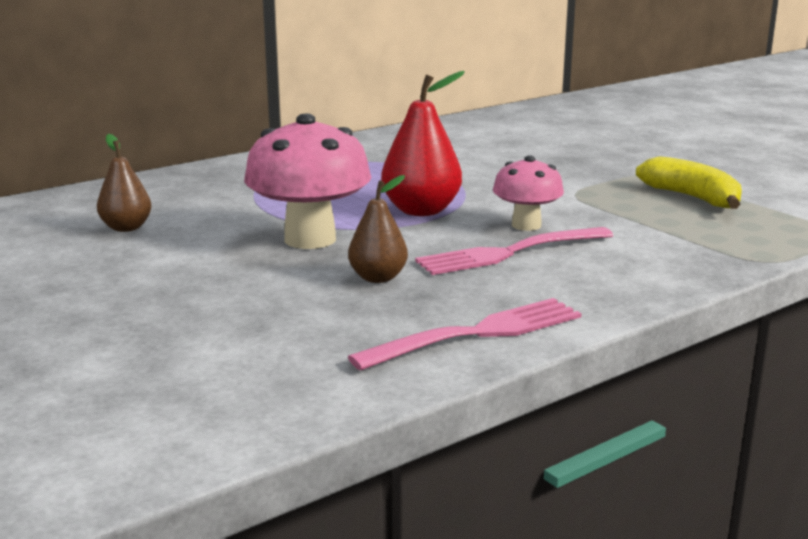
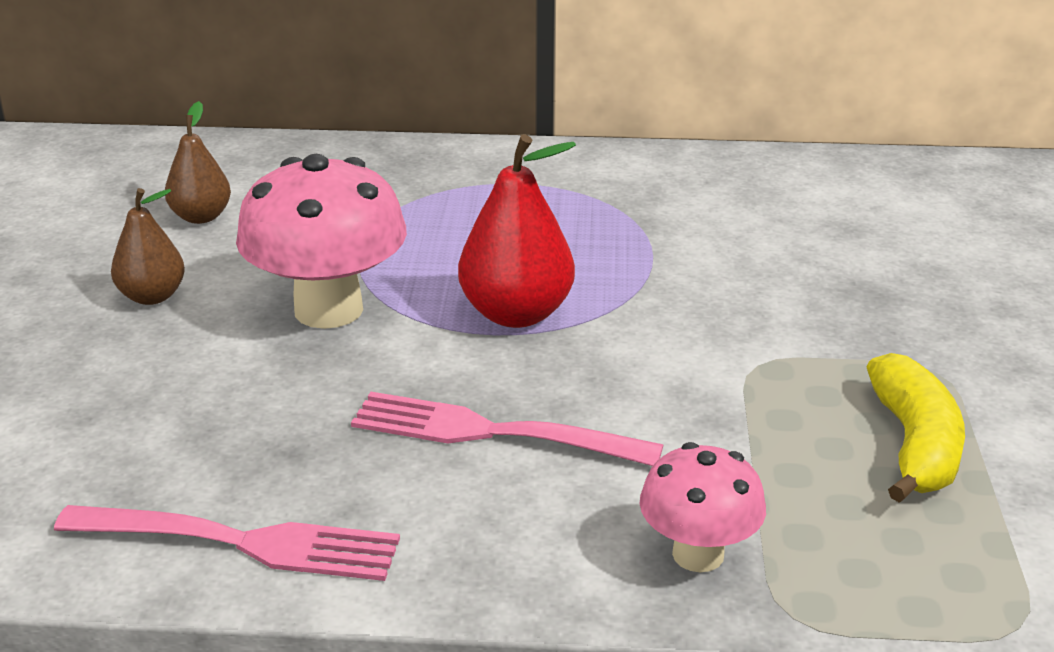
camera: 40 degrees right, 10 degrees up
brown pear [348,175,408,283] -> brown pear moved to [111,188,185,305]
pink mushroom [493,155,564,231] -> pink mushroom moved to [639,442,766,572]

